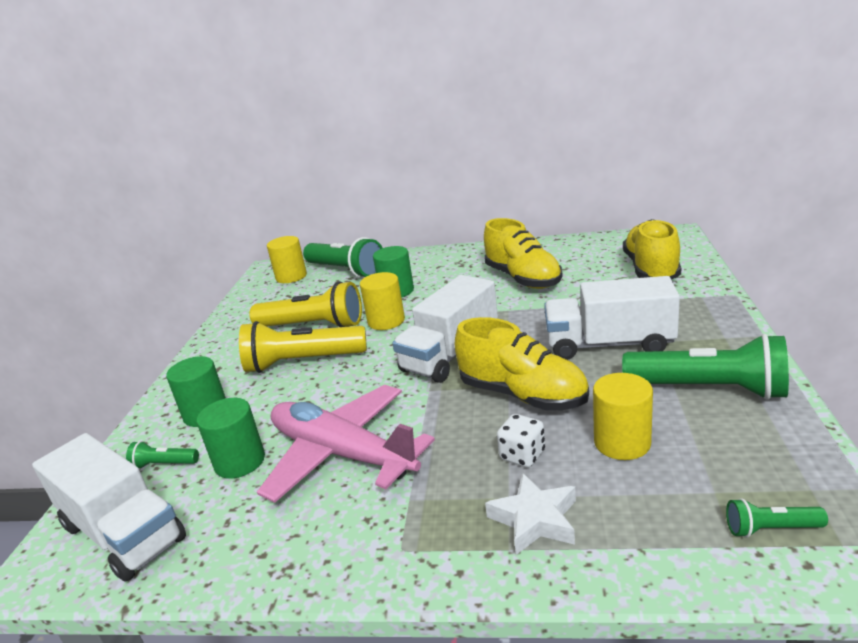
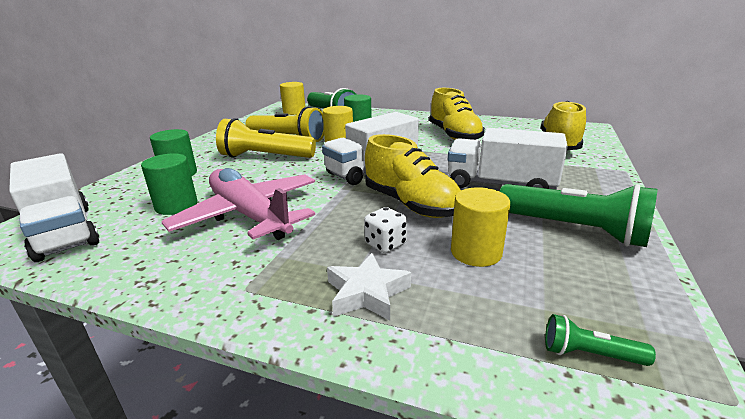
camera: 10 degrees right, 0 degrees up
green flashlight [126,441,199,469] -> none

